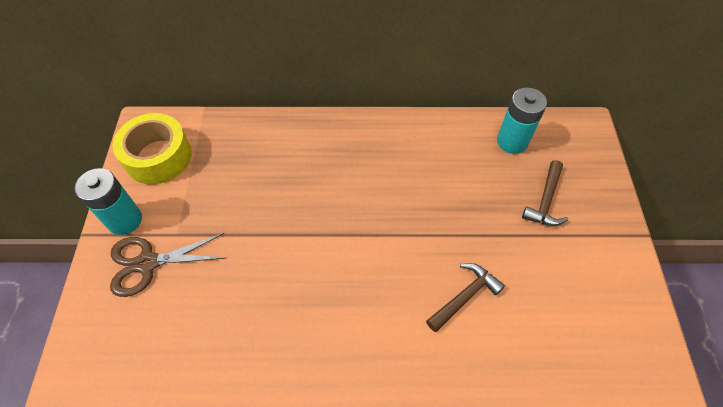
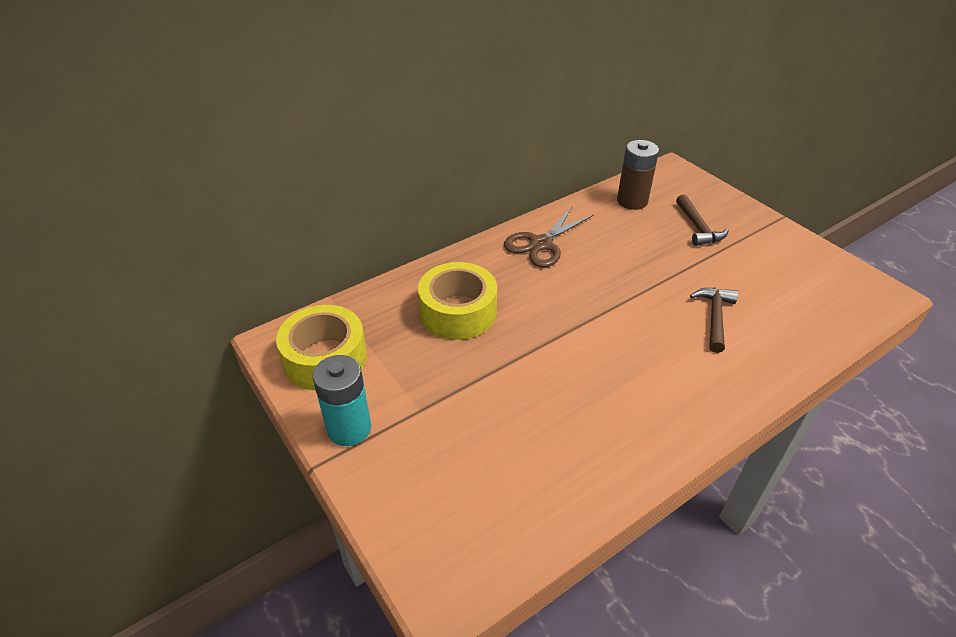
camera: 35 degrees left, 15 degrees down
brown scissors [110,233,225,297] -> brown scissors moved to [504,207,594,267]
turquoise battery [497,87,547,154] -> brown battery [617,140,659,210]
none -> yellow tape [418,262,497,340]

